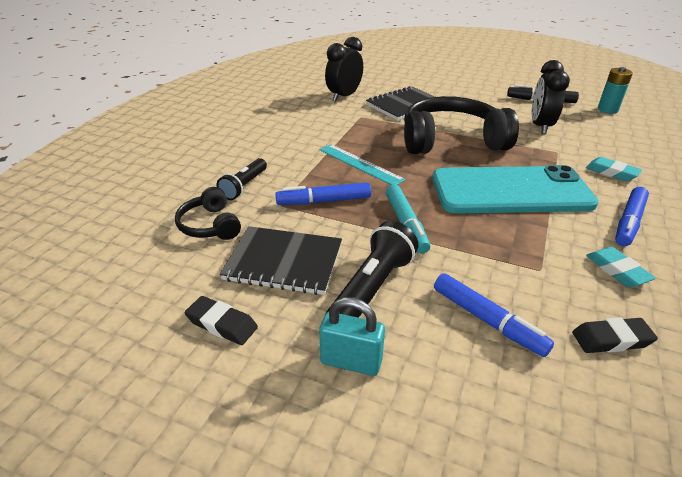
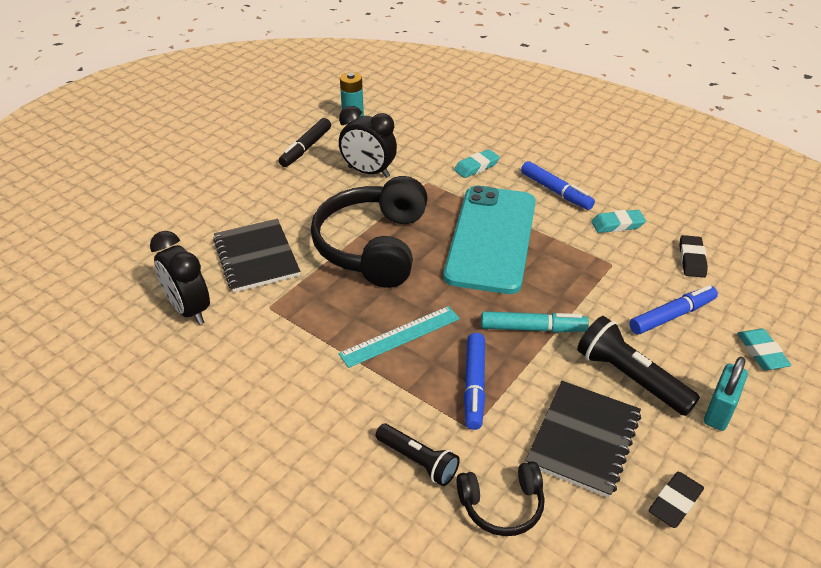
camera: 75 degrees left, 5 degrees up
none -> turquoise eraser [737,329,791,370]

